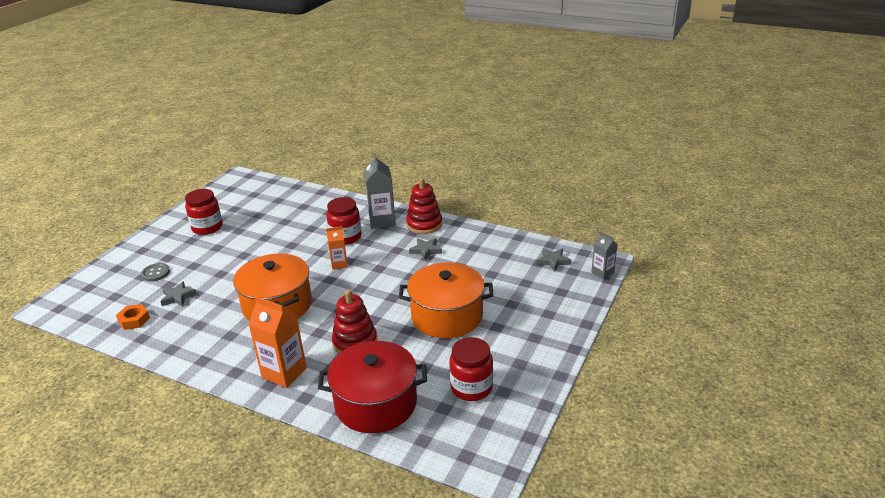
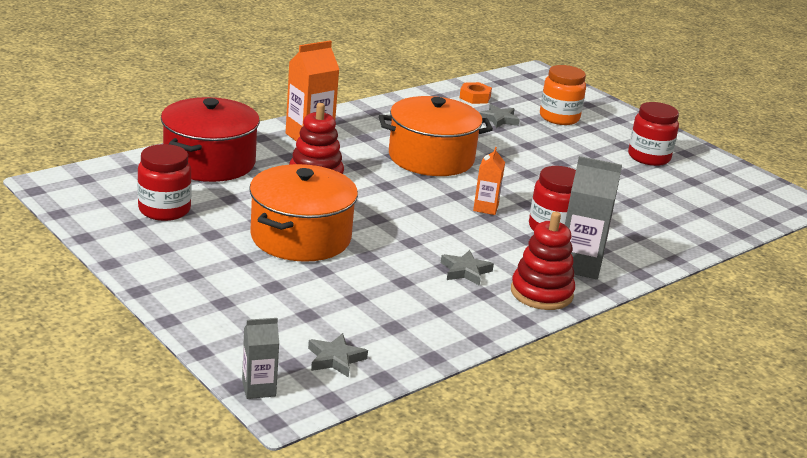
camera: 110 degrees right, 5 degrees down
grey button [141,263,170,282] -> orange jar [540,65,586,125]

